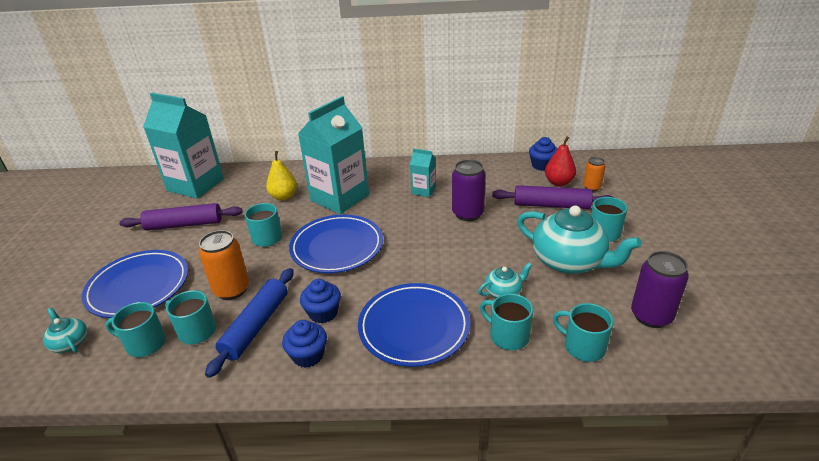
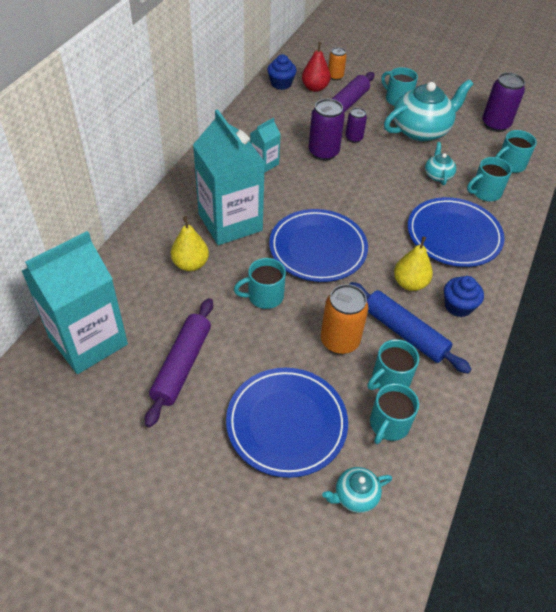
camera: 70 degrees left, 15 degrees up
blue cupcake [300,279,341,324] -> yellow pear [394,236,433,291]
none -> purple can [346,108,367,143]

